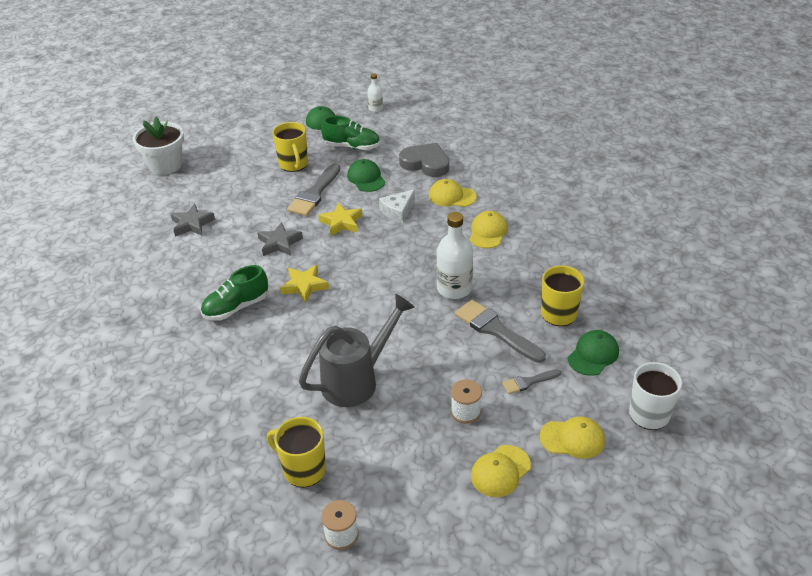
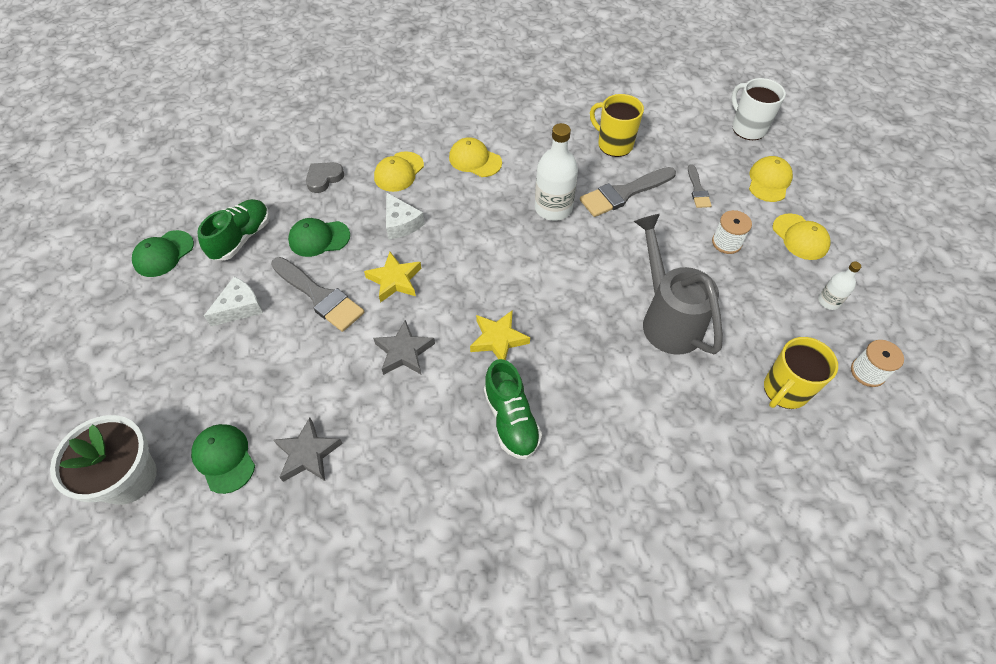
camera: 75 degrees left, 15 degrees up
yellow mug [272,122,308,172] -> white cheese [204,277,263,326]
white bottle [367,73,383,112] -> white bottle moved to [818,261,861,310]
grey heart [399,143,449,177] -> grey heart [306,162,344,193], size x0.62
green cap [568,330,619,376] -> green cap moved to [191,424,255,494]

